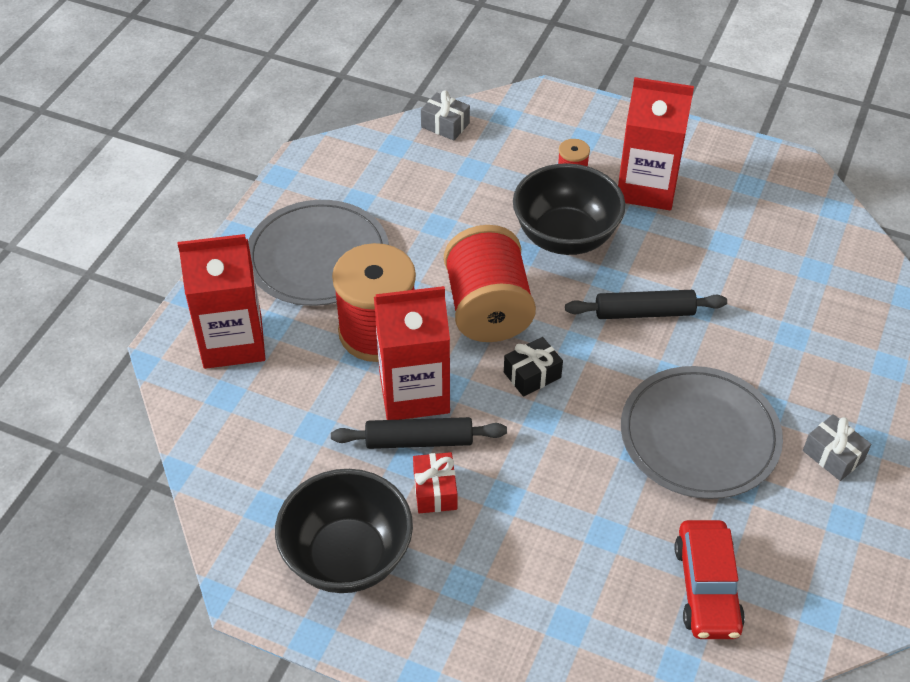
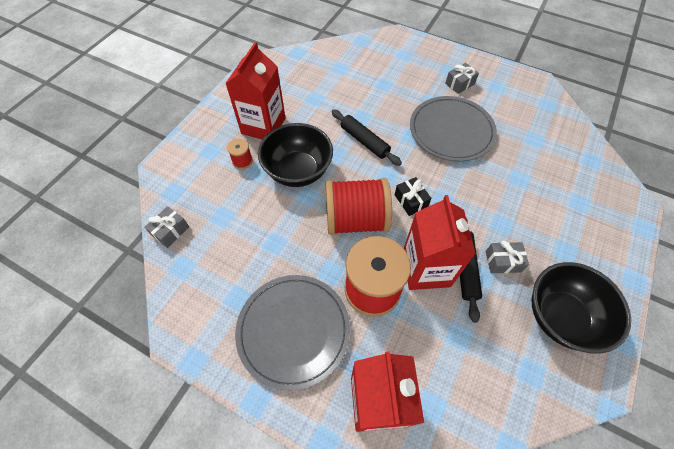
camera: 85 degrees left, 10 degrees up
red gift [413,452,457,513] -> grey gift [486,241,529,273]
black rolling pin [565,290,727,319] -> black rolling pin turned 45 degrees counterclockwise [331,109,402,166]
red car [675,520,745,639] -> none

